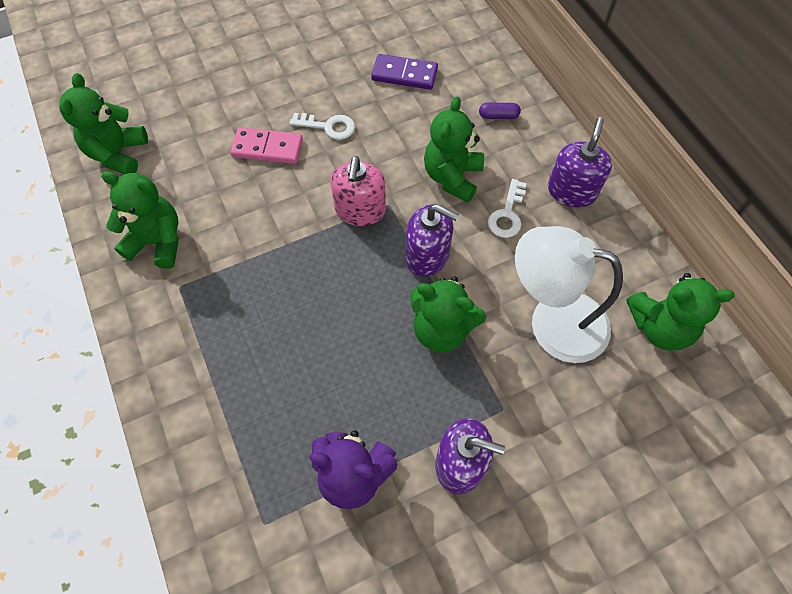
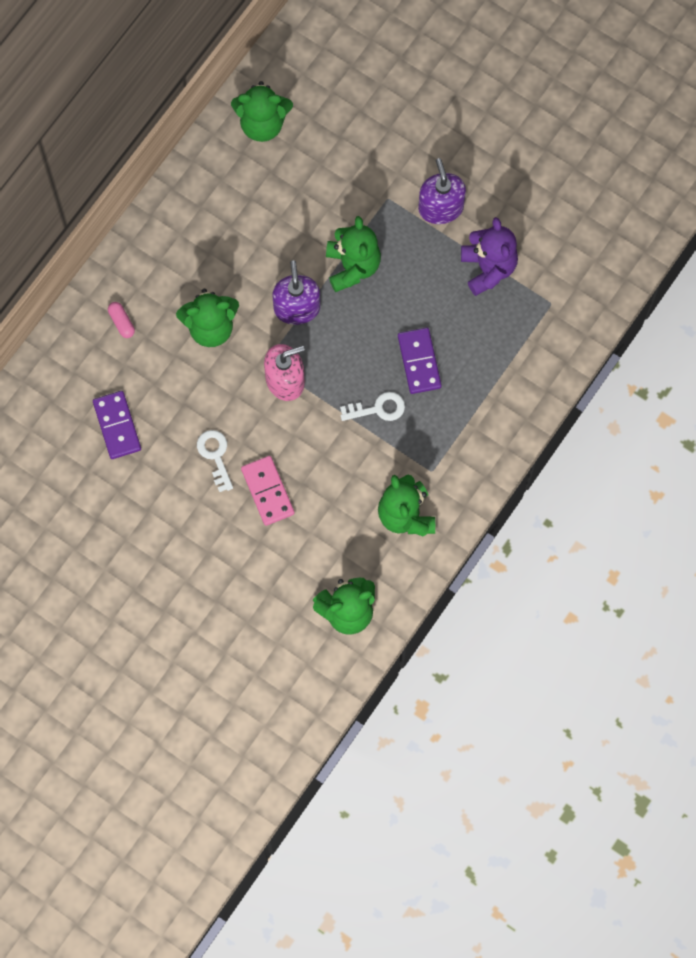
camera: 120 degrees left, 10 degrees up
purple capsule [479,103,521,119] -> pink capsule [108,302,135,338]
white key [488,179,527,238] -> white key moved to [340,392,405,421]
white lamp [515,226,623,363] -> none
purple soap dispenser [548,117,612,207] -> none
green teddy bear [627,273,735,351] -> green teddy bear turned 120 degrees clockwise [231,81,293,142]
none -> purple domino [398,328,442,394]

